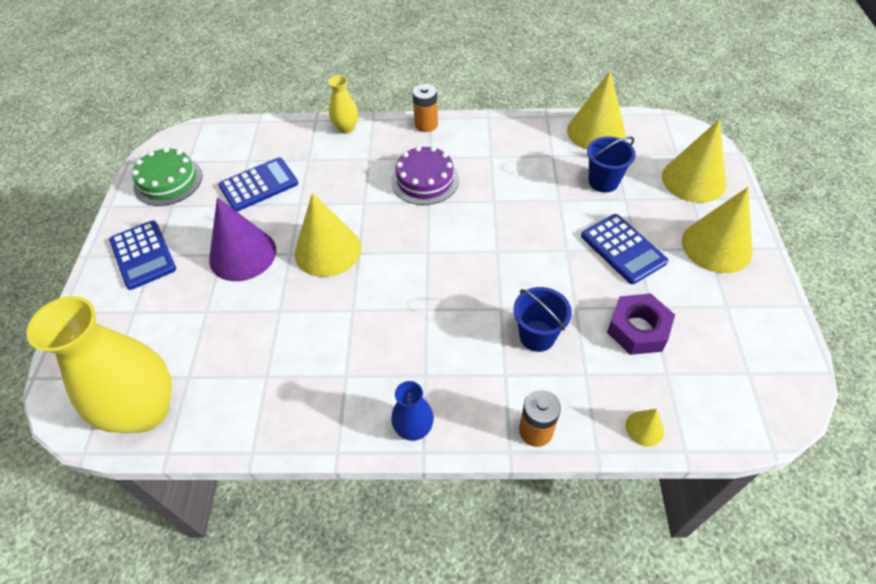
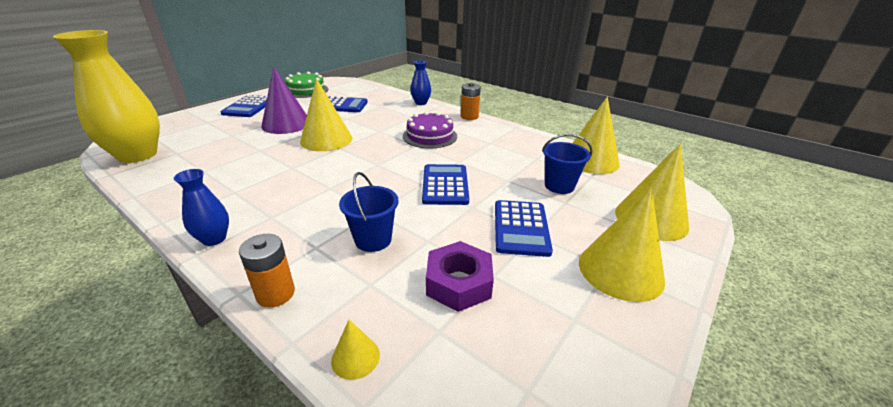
camera: 35 degrees right, 20 degrees down
yellow vase [328,75,358,134] -> blue vase [410,61,431,105]
none -> blue calculator [422,164,469,205]

